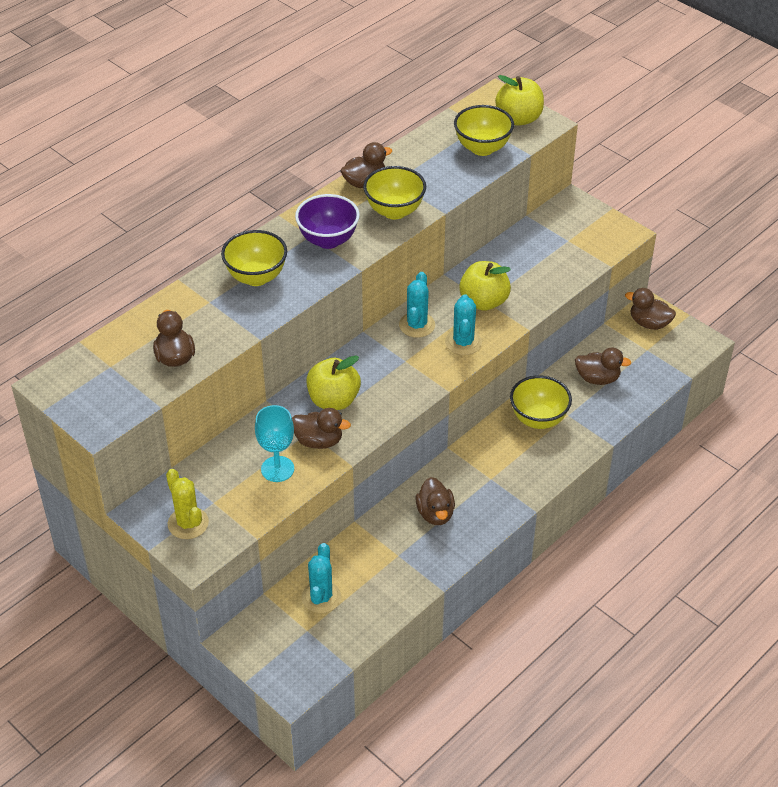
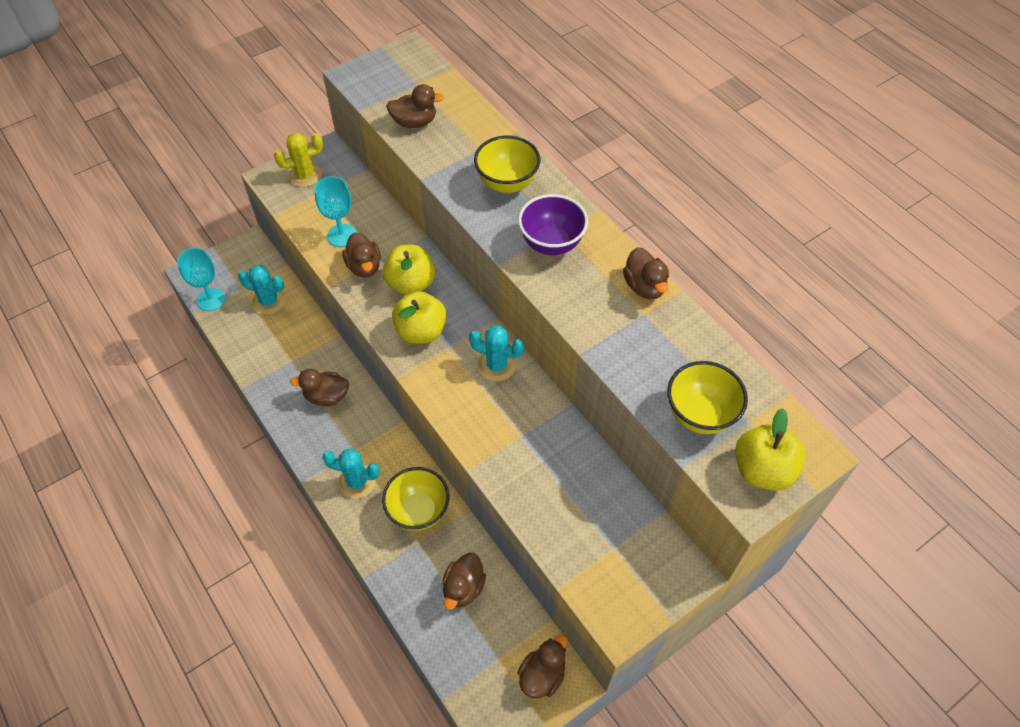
camera: 100 degrees right, 10 degrees up
brown duck [292,408,351,449] -> brown duck turned 45 degrees counterclockwise [343,233,381,277]
yellow bowl [363,166,426,219] -> none
turquoise cactus [445,294,482,355] -> turquoise cactus moved to [322,448,380,499]
yellow apple [459,261,511,311] -> yellow apple moved to [392,291,447,344]
none -> turquoise goblet [177,248,226,311]

